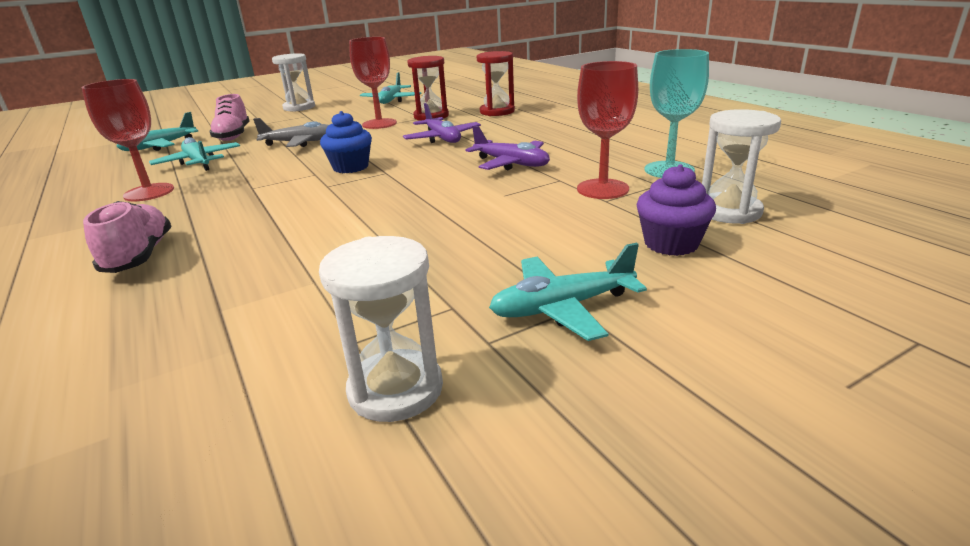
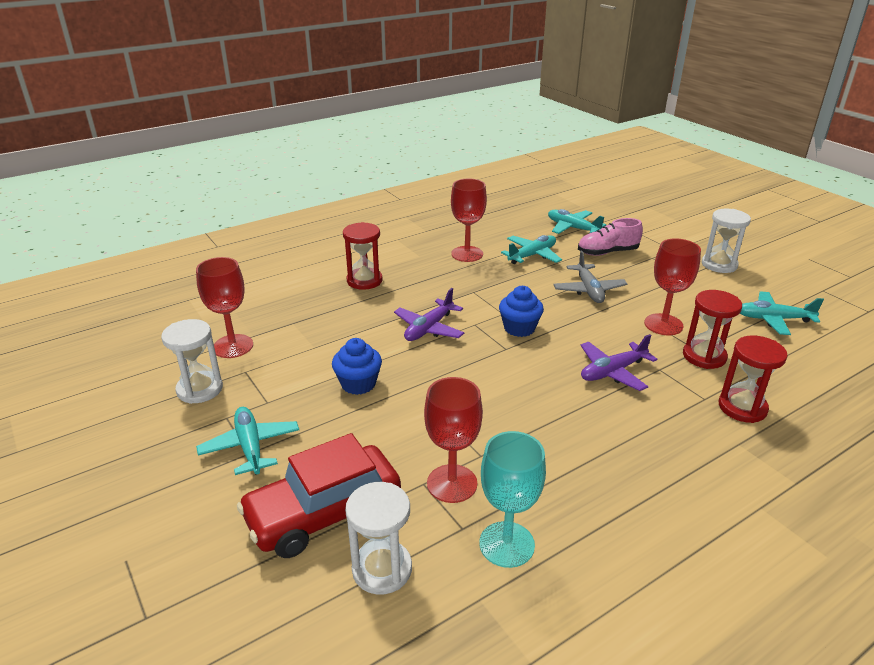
camera: 85 degrees right, 5 degrees up
pink shoe [83,201,172,273] -> red hourglass [343,222,383,290]
purple plane [465,126,550,170] -> purple plane moved to [394,288,464,341]
purple cupcake [636,164,716,256] -> red car [237,433,401,558]
none -> red goblet [196,257,253,358]
none -> blue cupcake [332,338,382,395]

